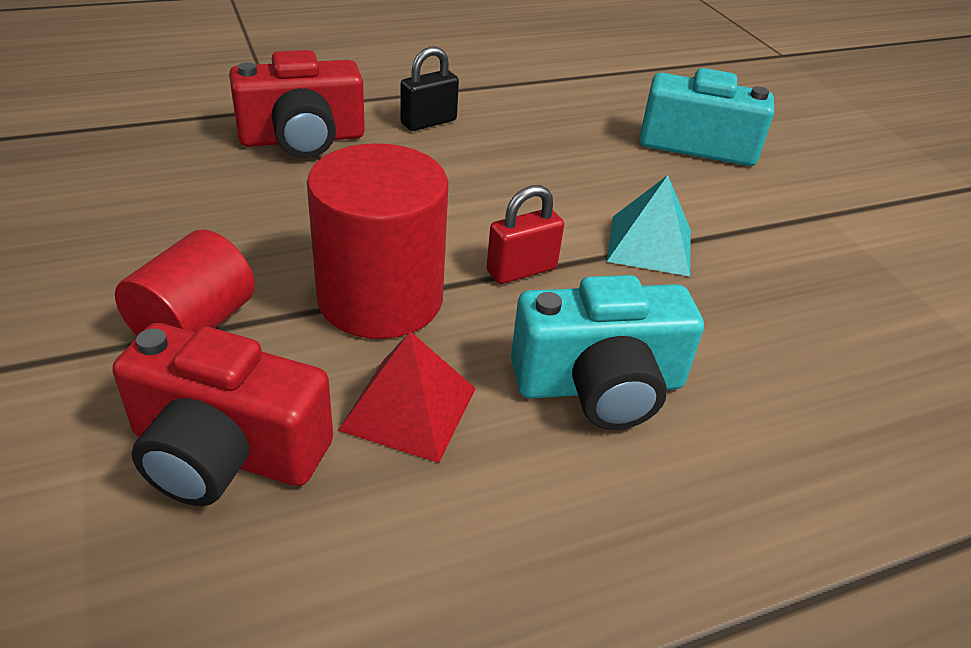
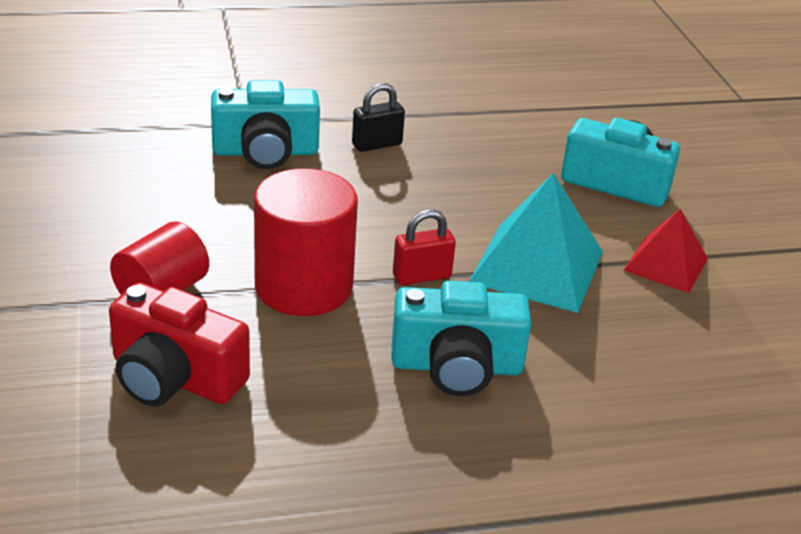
camera: 10 degrees right, 5 degrees down
red camera [229,50,365,158] -> turquoise camera [211,80,320,169]
red pyramid [338,331,476,463] -> red pyramid moved to [624,209,708,293]
turquoise pyramid [607,175,691,276] -> turquoise pyramid [469,173,603,313], size x1.62

